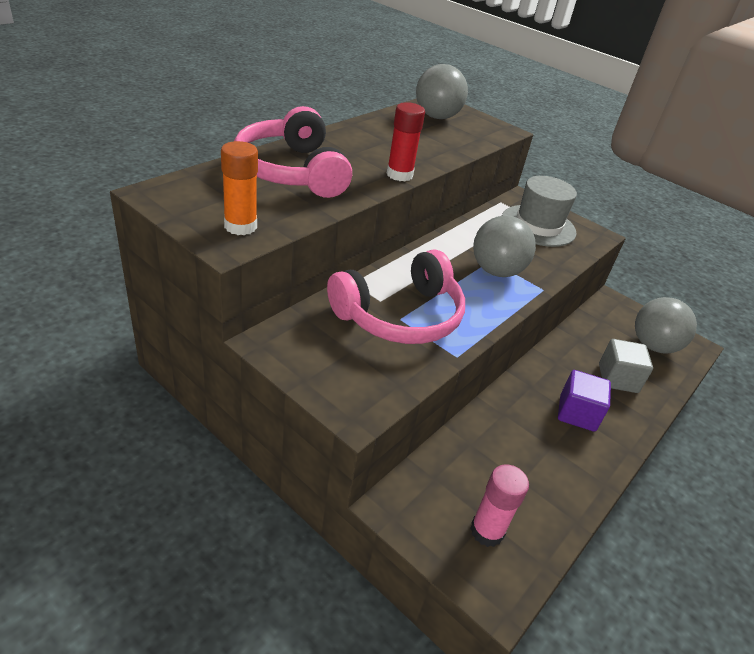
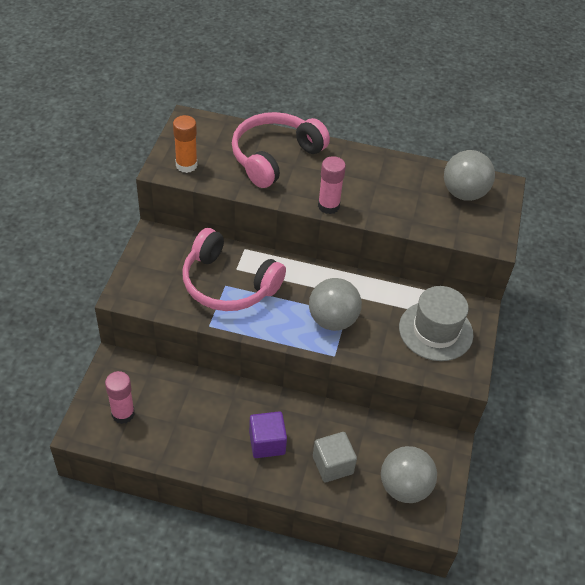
camera: 65 degrees right, 10 degrees up
red glue stick [387,102,425,181] -> pink glue stick [318,156,346,214]

